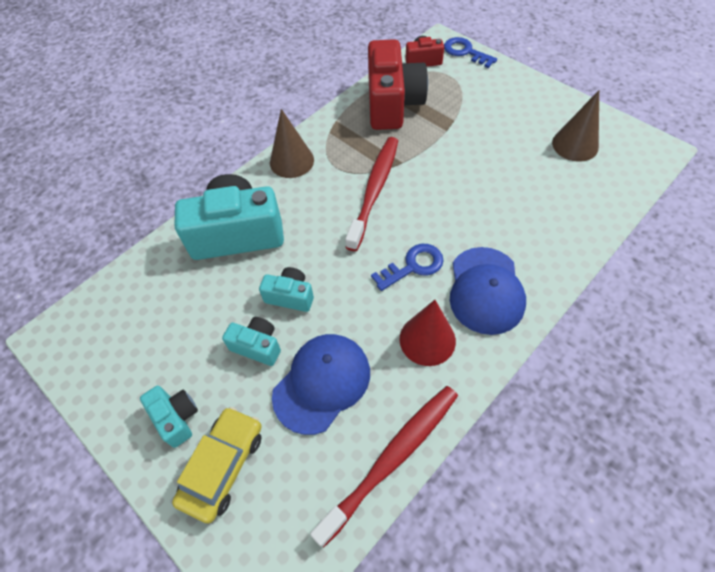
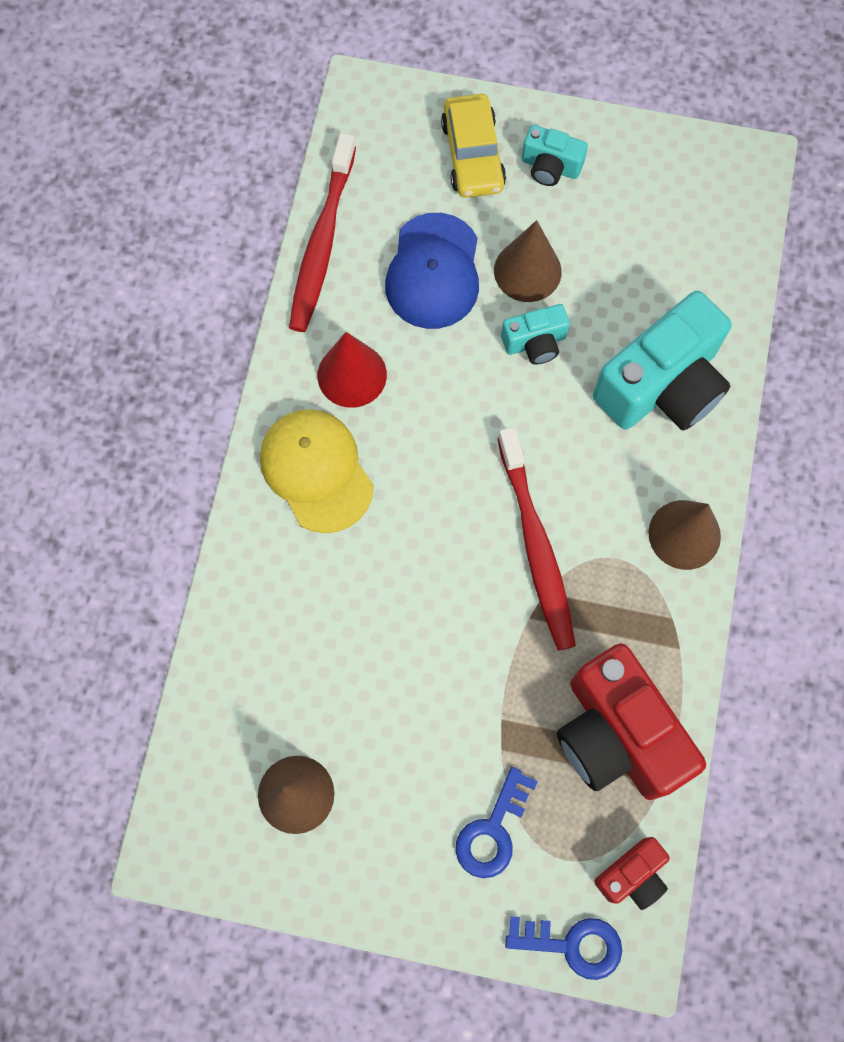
camera: 145 degrees right, 15 degrees up
turquoise camera [222,317,281,366] -> brown cone [494,220,562,302]
blue key [371,244,444,291] -> blue key moved to [456,767,538,878]
blue cap [450,247,526,335] -> yellow cap [260,409,374,533]

